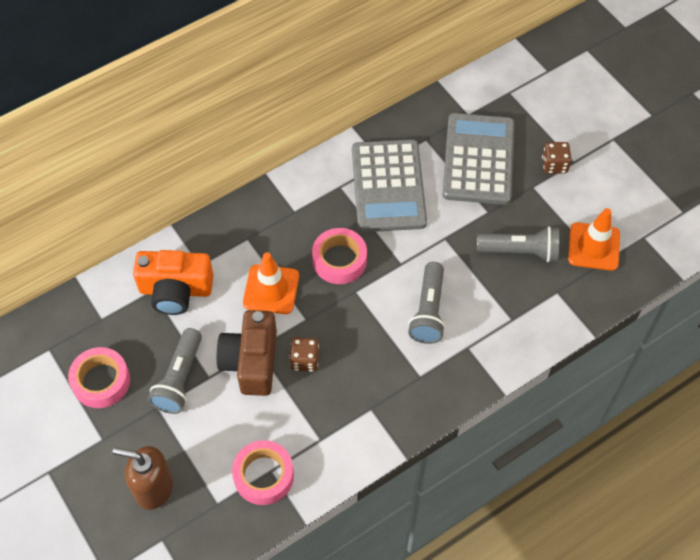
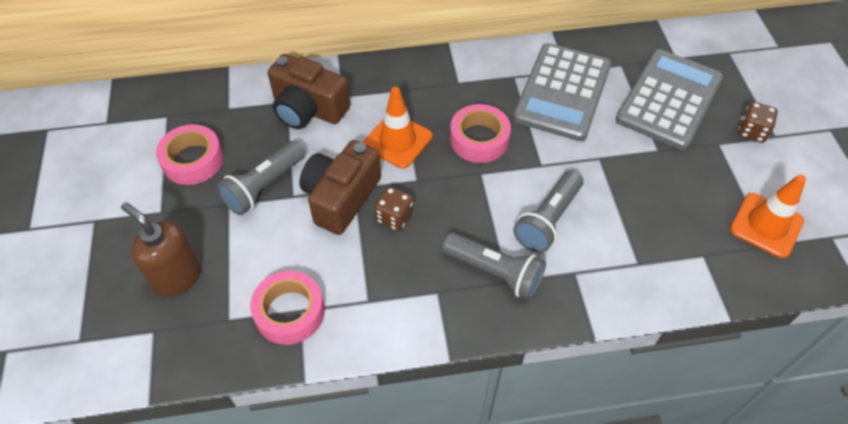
camera: 25 degrees right, 5 degrees down
orange camera [133,250,214,315] -> brown camera [268,54,350,129]
grey flashlight [477,226,559,262] -> grey flashlight moved to [442,232,546,300]

